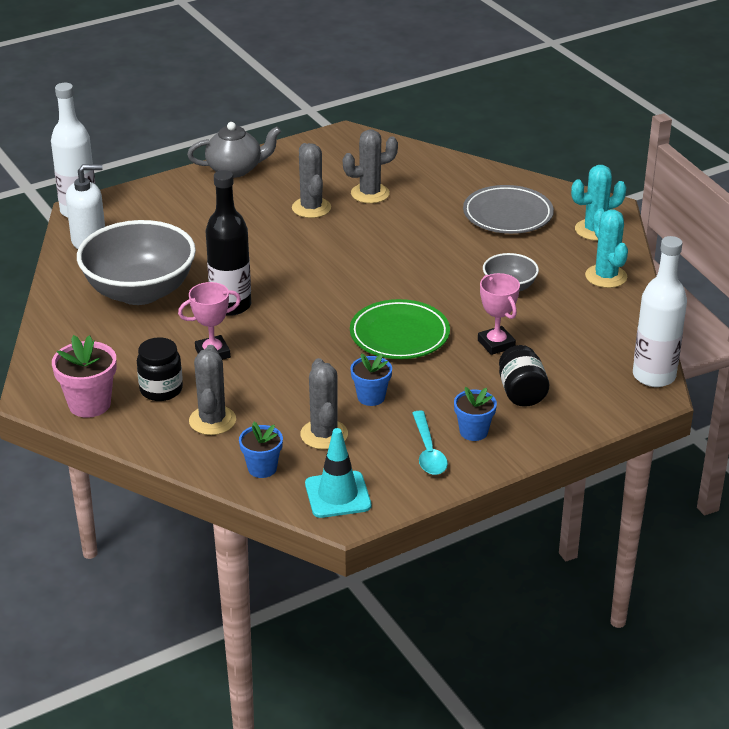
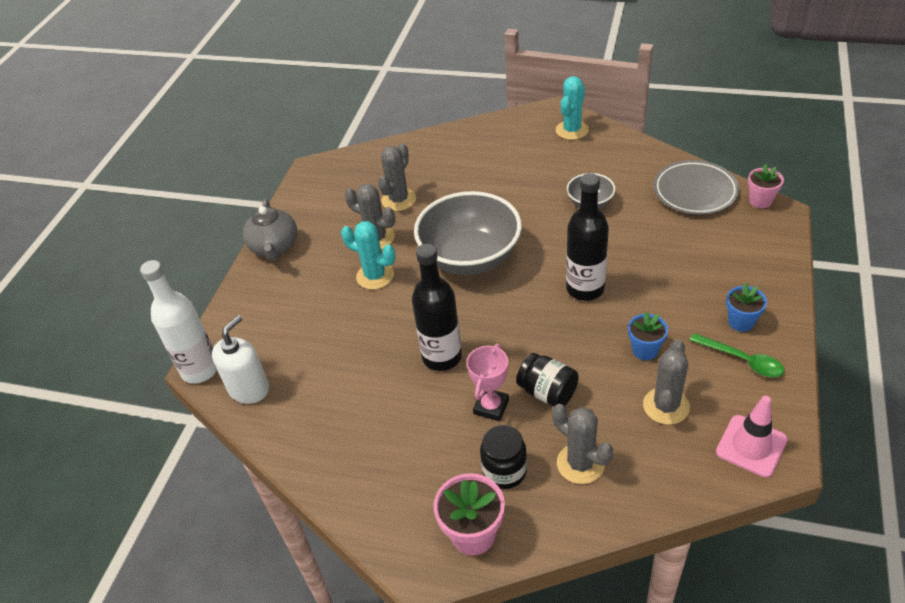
camera: 40 degrees left, 10 degrees up
grey bowl [77,220,196,305] -> grey bowl moved to [414,191,522,275]
grey teapot [187,122,281,178] -> grey teapot turned 135 degrees clockwise [243,199,297,261]
blue flower pot [239,422,283,478] -> none
grey cactus [300,358,348,449] -> grey cactus turned 75 degrees clockwise [643,340,690,425]
turquoise traffic cone [305,428,371,518] -> pink traffic cone [716,396,788,478]
green plate [350,299,450,359] -> black bottle [566,173,609,301]
turquoise spoon [412,411,448,475] -> green spoon [690,333,785,377]
grey plate [463,185,554,234] -> grey plate moved to [653,160,739,215]
pink trophy [478,273,520,355] -> none
black jar [499,345,549,407] -> black jar moved to [517,353,579,407]
turquoise cactus [585,208,628,288] -> turquoise cactus moved to [341,221,396,289]
white bottle [633,236,687,387] -> pink flower pot [748,164,784,208]

